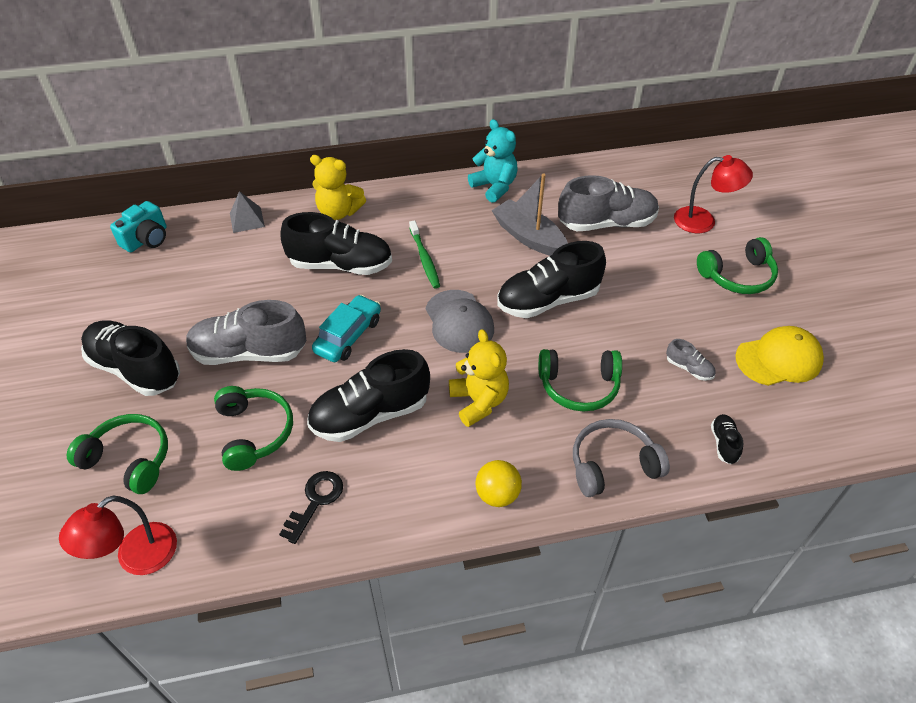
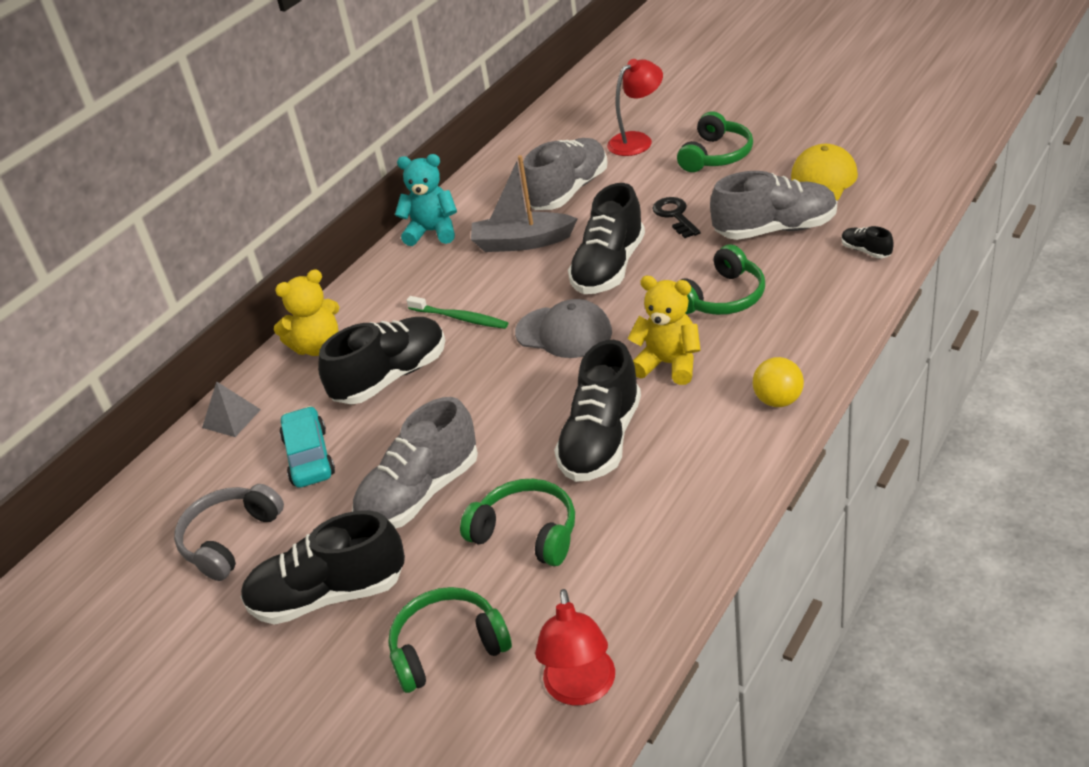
camera: 40 degrees left, 10 degrees down
turquoise camera [110,201,167,252] -> none
black key [279,471,343,544] -> black key moved to [652,197,700,238]
turquoise car [312,295,381,362] -> turquoise car moved to [280,406,335,488]
grey headphones [573,419,670,497] -> grey headphones moved to [174,484,284,581]
grey shoe [666,339,716,381] -> grey shoe [710,171,837,240], size x2.29

